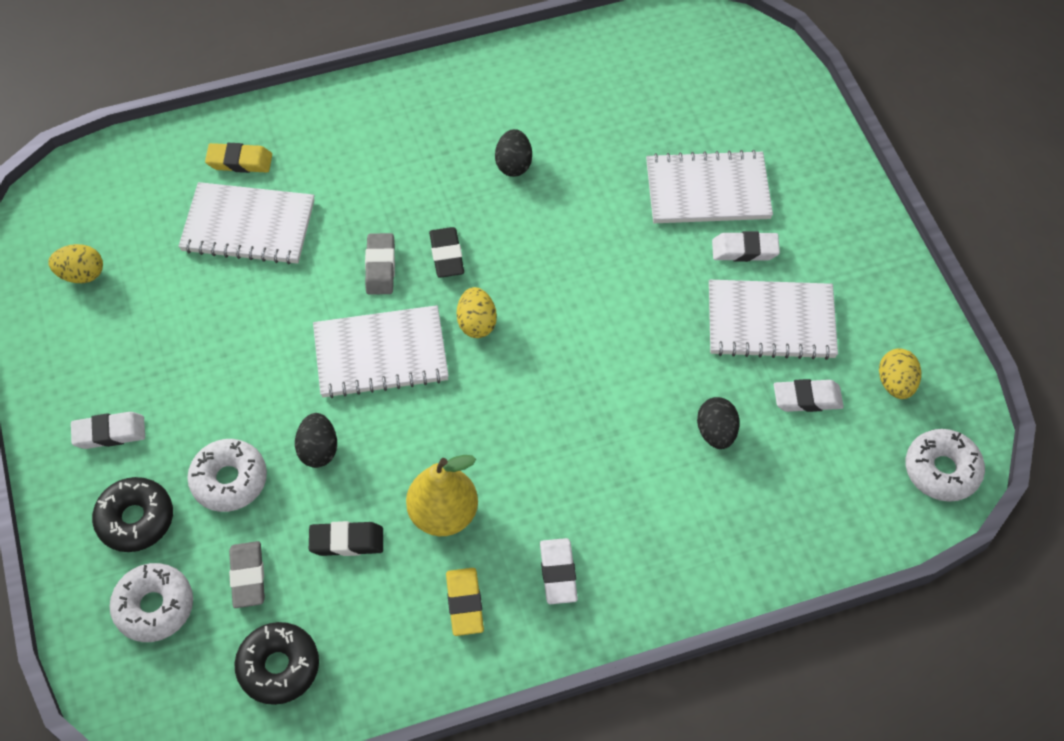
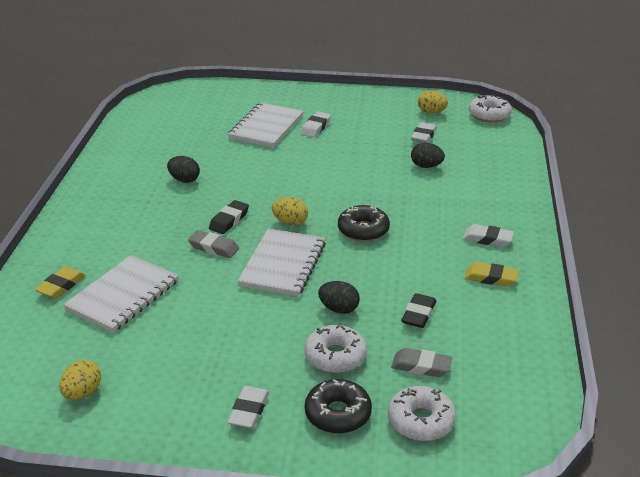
camera: 65 degrees left, 25 degrees down
black donut [234,622,319,705] -> black donut moved to [338,205,390,242]
yellow pear [406,455,478,536] -> none
black eraser [429,227,464,278] -> black eraser turned 75 degrees counterclockwise [209,200,249,234]
white notebook [709,280,838,360] -> none

